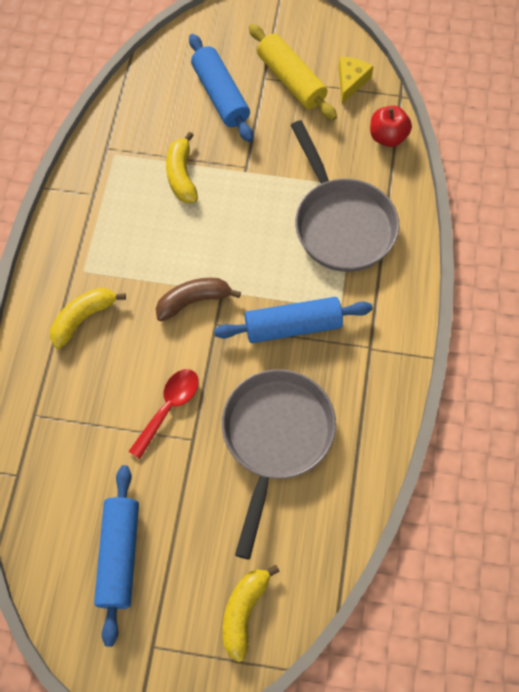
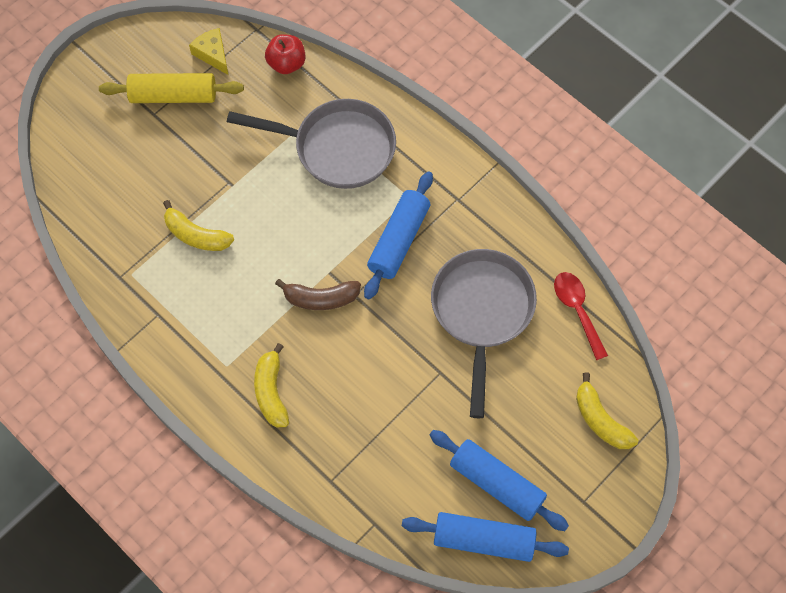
camera: 55 degrees left, 0 degrees up
red spoon [128,369,199,459] -> red spoon moved to [554,272,608,360]
brown banana [156,278,241,321] -> brown banana turned 105 degrees counterclockwise [275,279,361,310]
blue rolling pin [189,34,253,142] -> blue rolling pin moved to [402,512,569,562]
grey pan [222,369,336,559] -> grey pan turned 45 degrees clockwise [431,249,537,418]

